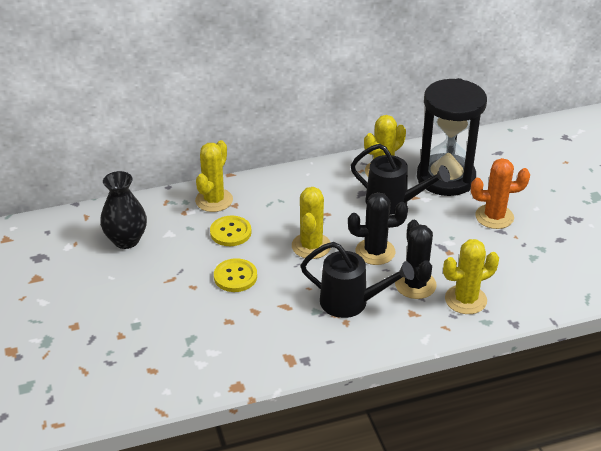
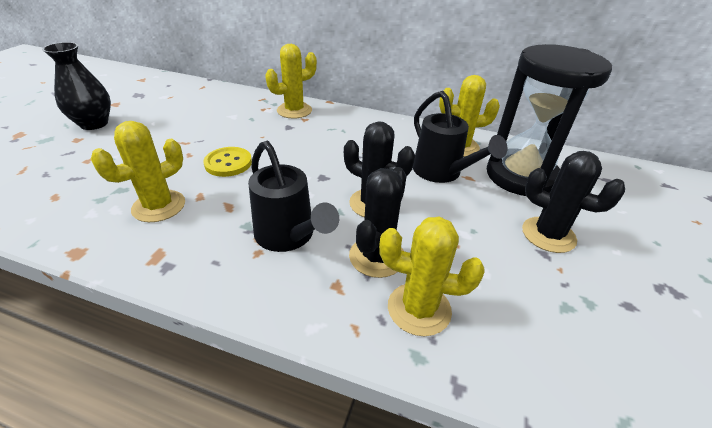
camera: 35 degrees right, 0 degrees up
black vase [100,171,147,249] -> black vase moved to [42,42,111,130]
yellow button [210,216,252,246] -> none
yellow cactus [292,187,331,259] -> yellow cactus moved to [91,121,185,222]
orange cactus [471,158,530,229] -> black cactus [522,151,625,253]

